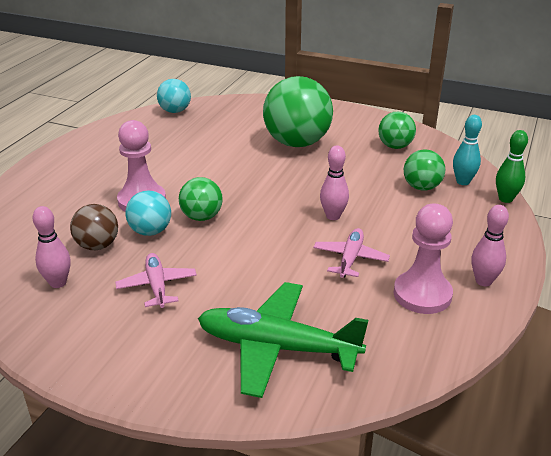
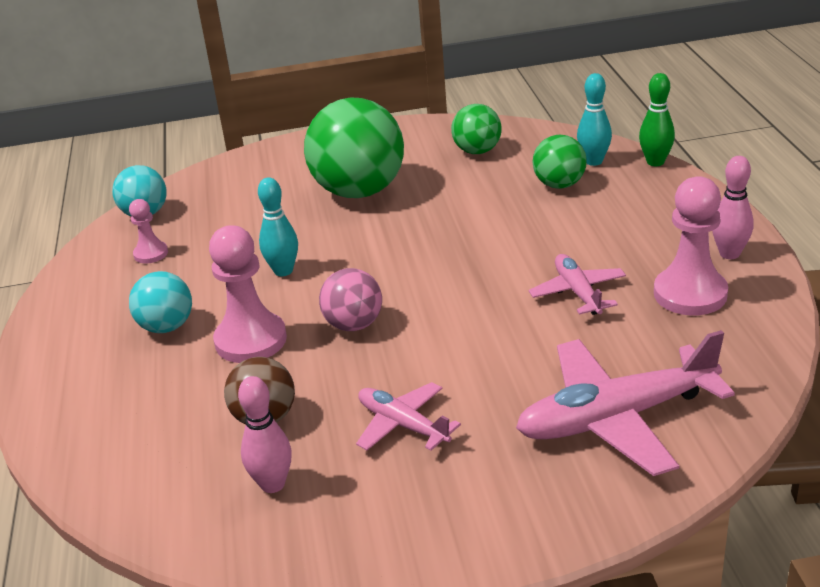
camera: 30 degrees left, 0 degrees up
turquoise ball [125,190,171,236] -> turquoise ball moved to [129,271,192,333]
green ball [179,177,223,221] -> pink ball [319,268,382,331]
green plane [198,282,368,398] -> pink plane [516,330,735,476]
pink bowling pin [320,145,349,220] -> none
none -> pink pawn [129,199,168,264]
none -> turquoise bowling pin [258,177,298,276]

